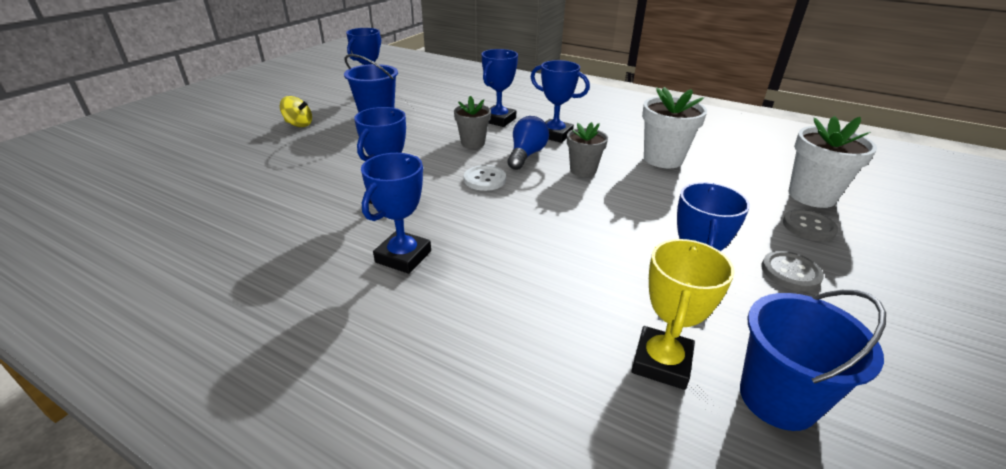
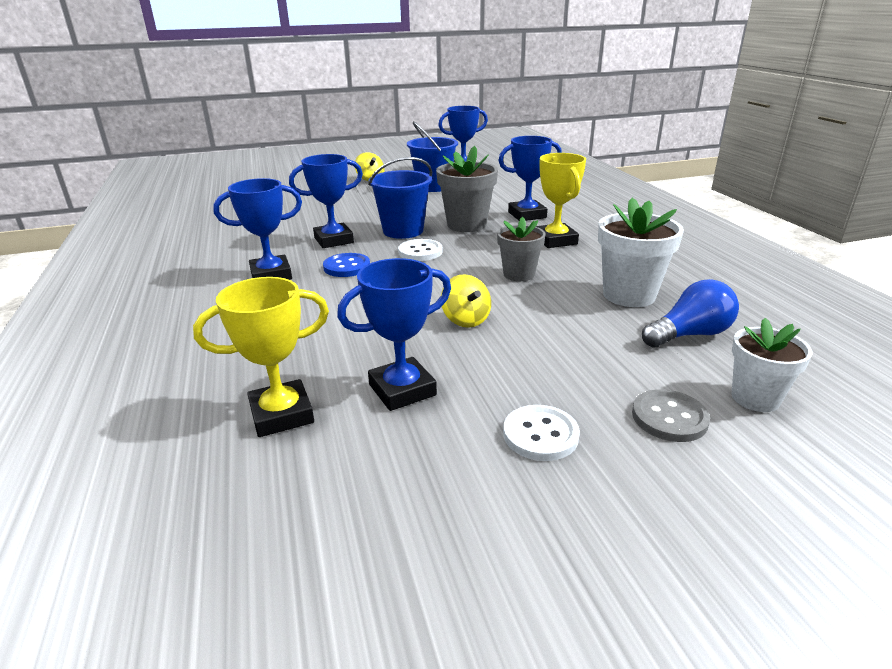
camera: 45 degrees right, 5 degrees down
grey flower pot [454,96,491,149] -> grey flower pot [436,146,498,232], size x1.53
blue light bulb [507,116,549,170] -> blue light bulb moved to [642,279,739,348]
blue trophy [531,60,590,143] -> yellow trophy [536,153,586,248]
blue bucket [740,290,886,431] -> blue bucket moved to [368,157,432,239]
grey button [762,251,824,291] -> white button [503,405,580,461]
white flower pot [788,116,877,208] -> white flower pot [731,318,813,412], size x0.65
none -> blue button [323,253,370,277]
none -> yellow spinning top [441,274,491,328]

